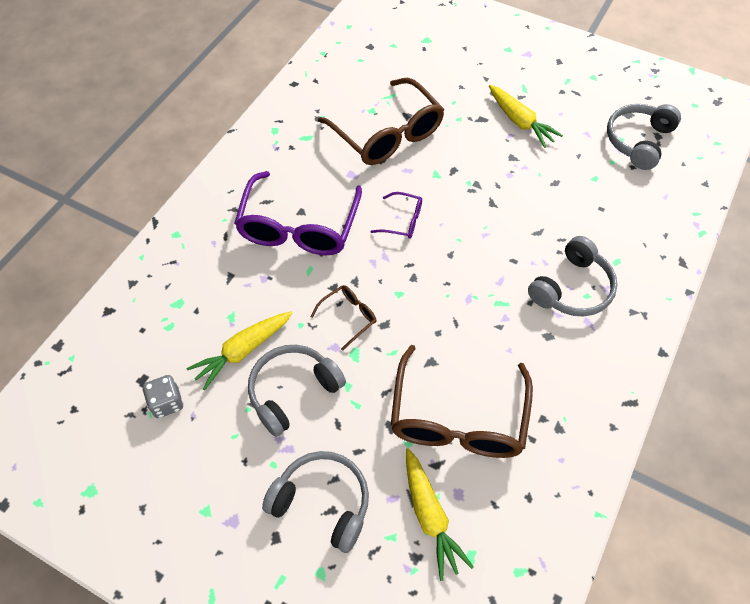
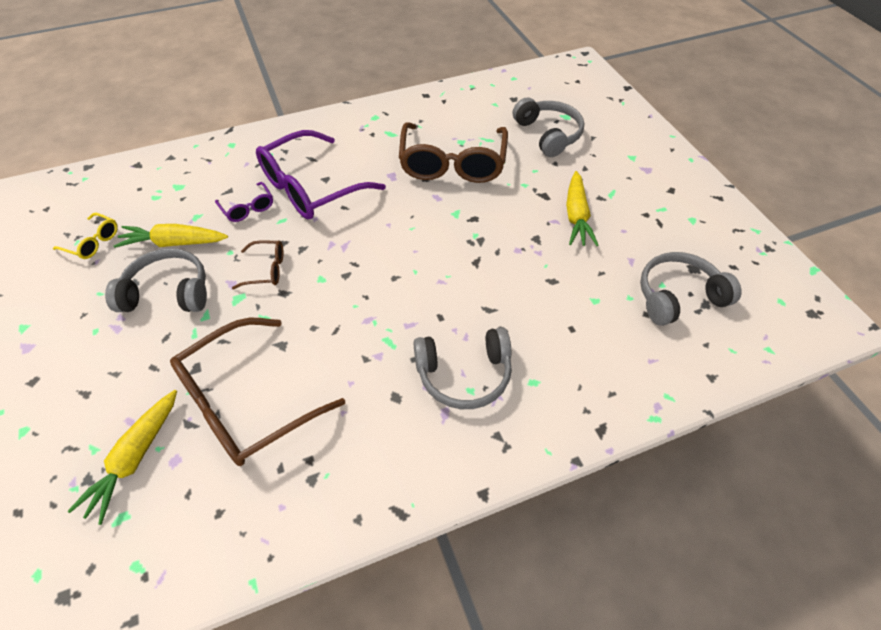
camera: 40 degrees right, 5 degrees down
grey dice [142,375,183,418] -> yellow glasses [53,213,118,259]
grey headphones [262,451,369,553] -> grey headphones moved to [513,98,584,157]
purple glasses [370,192,422,239] -> purple glasses moved to [215,182,273,222]

